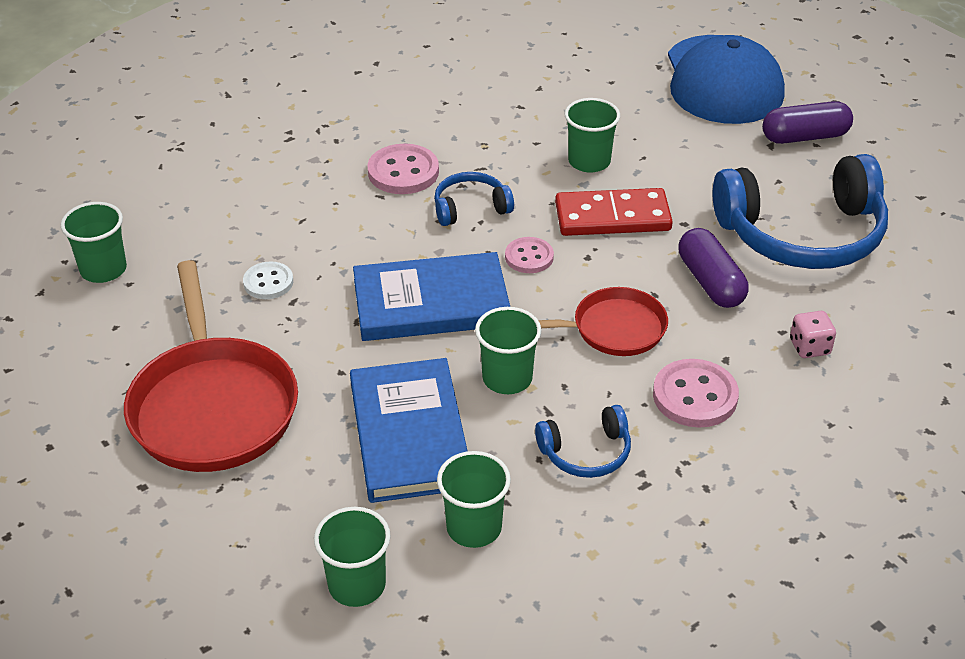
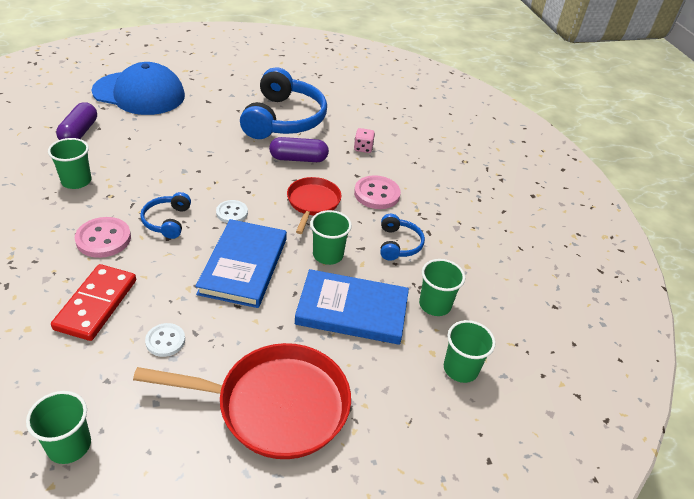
camera: 75 degrees left, 0 degrees up
pink button [505,237,554,273] -> white button [216,200,248,223]
red domino [555,188,673,236] -> red domino moved to [51,264,136,341]
green cup [565,98,620,173] -> green cup moved to [48,138,91,189]
purple capsule [762,101,853,144] -> purple capsule moved to [56,102,97,140]

